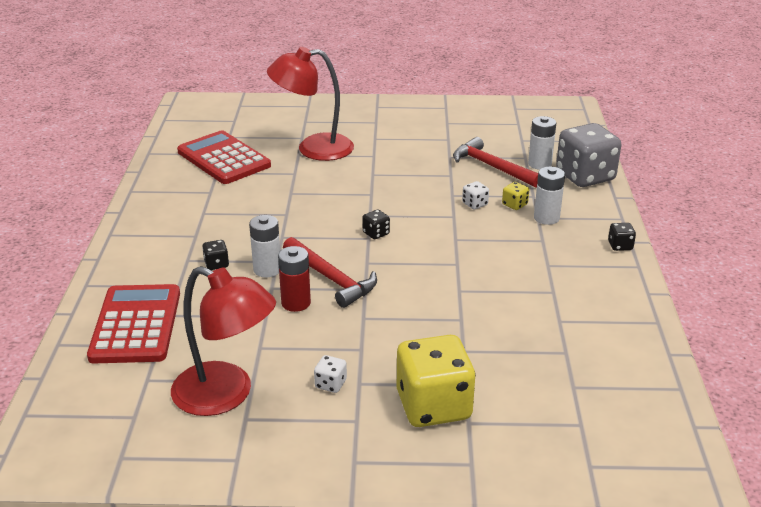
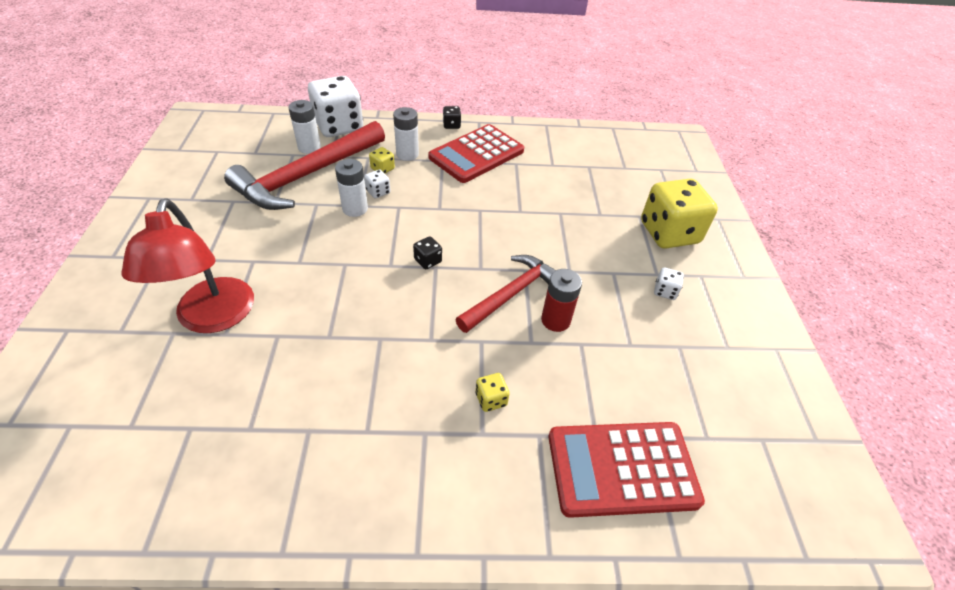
camera: 95 degrees left, 15 degrees up
red lamp [171,266,276,416] -> none
red calculator [177,131,271,184] -> red calculator moved to [428,124,524,183]
black dice [202,240,229,270] -> yellow dice [476,373,510,412]
white battery [249,215,280,277] -> white battery moved to [335,159,368,217]
red hammer [453,137,538,188] -> red hammer [224,121,385,210], size x1.62
grey dice [556,123,621,187] -> white dice [308,76,363,137]

